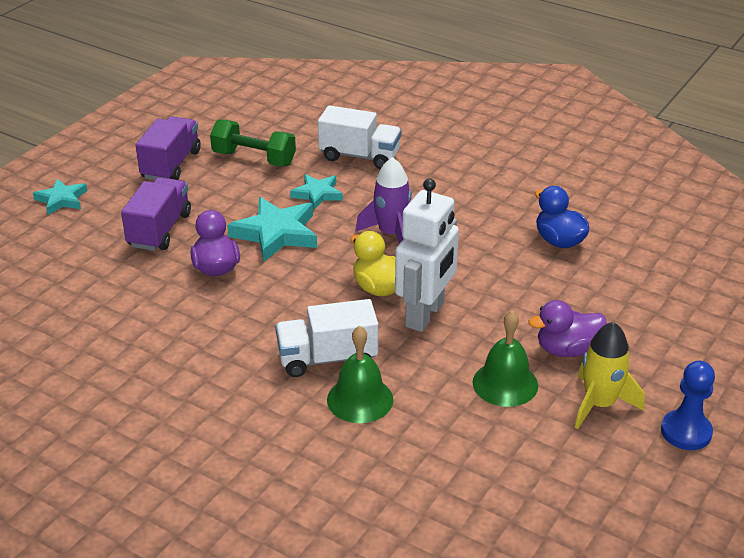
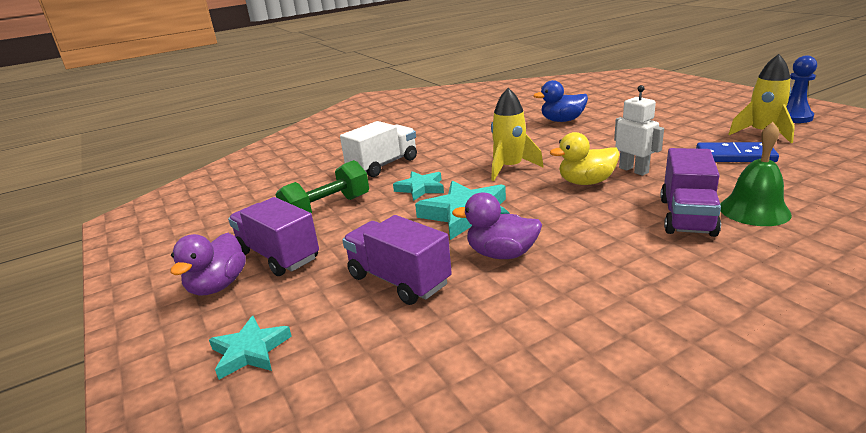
camera: 60 degrees left, 10 degrees down
white truck [275,299,378,377] -> purple truck [660,148,721,237]
purple rocket [355,157,412,244] -> yellow rocket [491,88,544,181]
white robot [395,178,459,332] -> white robot [614,85,664,176], size x0.61
green bell [473,310,538,407] -> blue domino [696,142,779,162]
purple duck [528,300,607,357] -> purple duck moved to [170,233,246,296]

